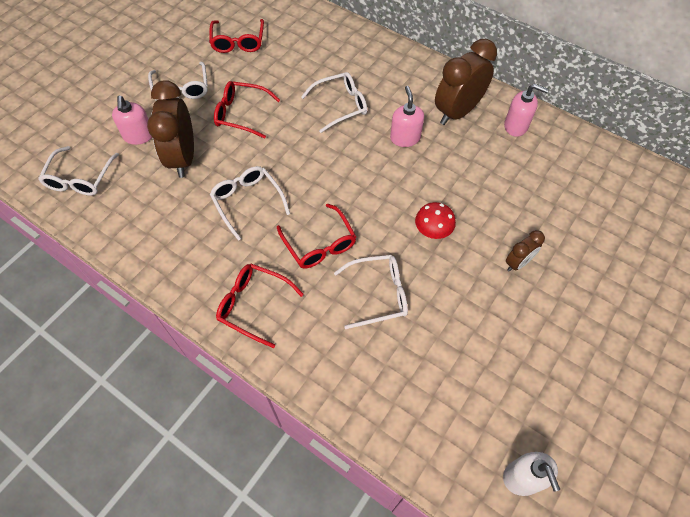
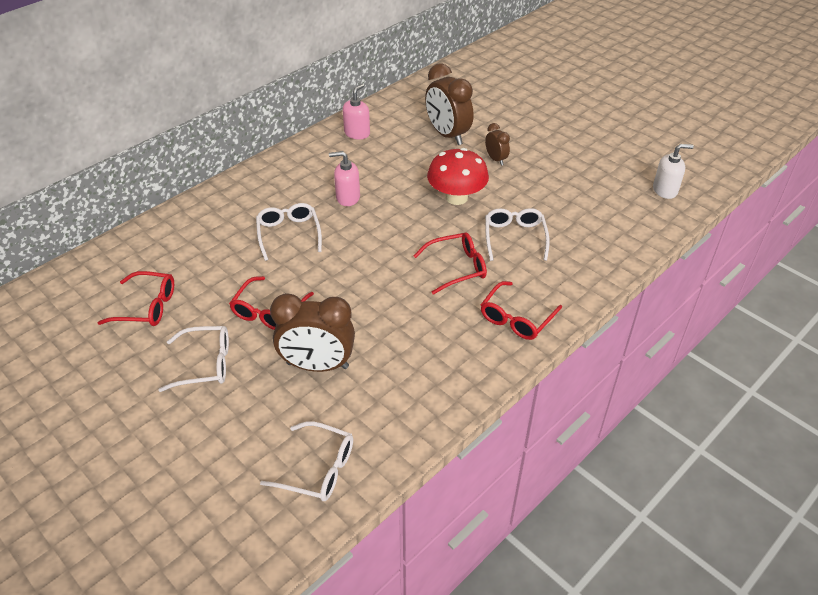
camera: 80 degrees left, 15 degrees down
pink soap dispenser [112,96,152,145] -> none
white glasses [210,166,290,241] -> none
red mushroom [415,202,456,239] -> red mushroom [427,148,489,205], size x1.72
brown clock [435,39,497,125] -> brown clock moved to [425,63,473,145]

